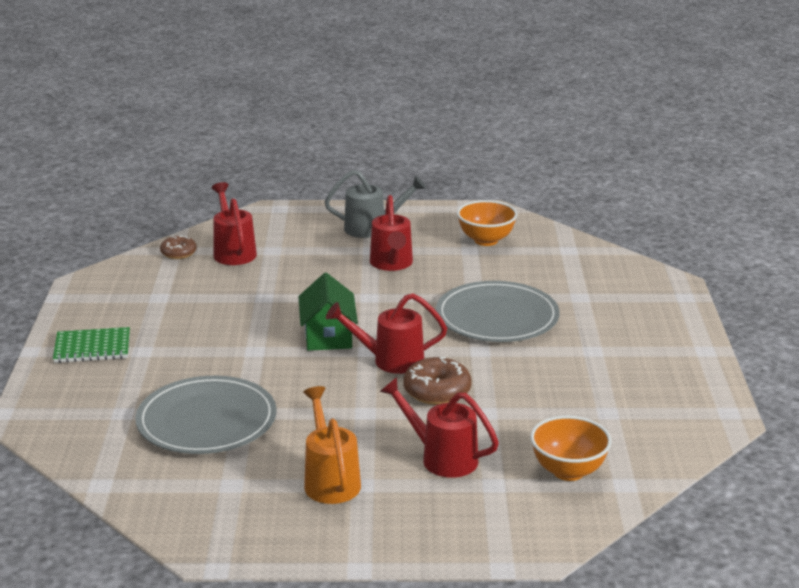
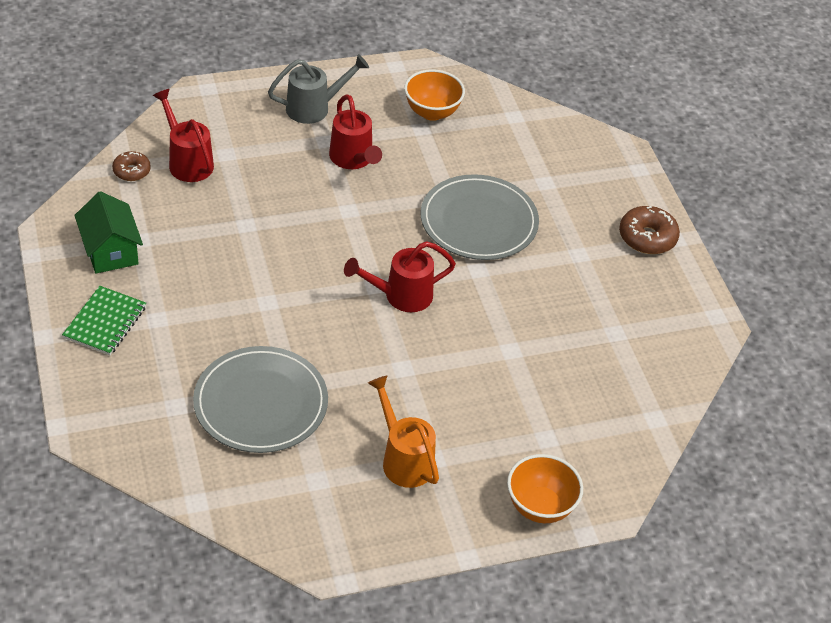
camera: 20 degrees left, 20 degrees up
green notebook [53,327,130,363] -> green notebook turned 45 degrees counterclockwise [62,286,146,355]
green house [298,273,358,351] -> green house moved to [74,191,143,273]
red watering can [380,377,499,478] -> none
brown donut [403,357,472,405] -> brown donut moved to [619,206,680,254]
orange bowl [530,416,612,481] -> orange bowl moved to [507,454,583,523]

